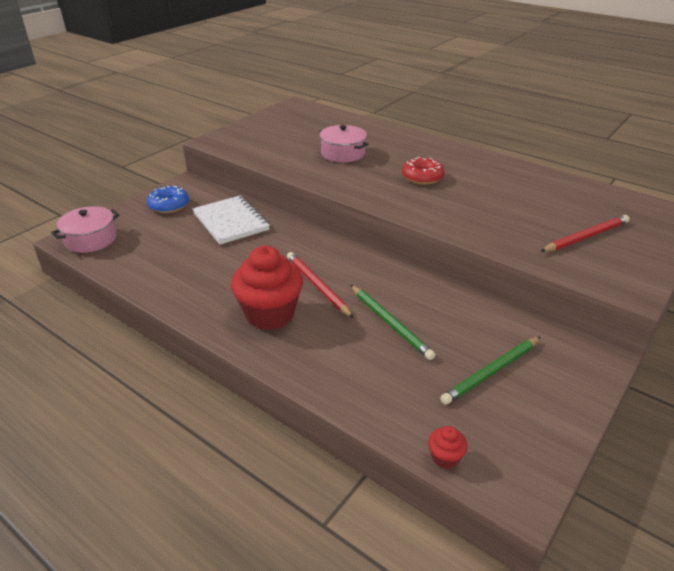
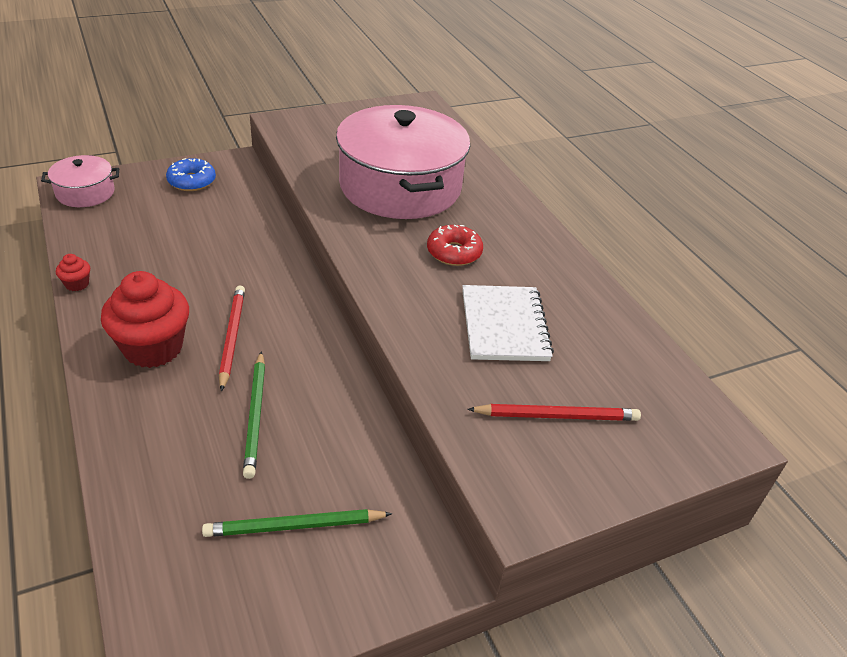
camera: 25 degrees right, 5 degrees up
white notebook [192,196,270,245] -> white notebook moved to [462,285,554,361]
pink pot [319,125,368,162] -> pink pot [336,105,470,219], size x2.13
red cupcake [428,426,467,469] -> red cupcake moved to [56,254,90,291]

